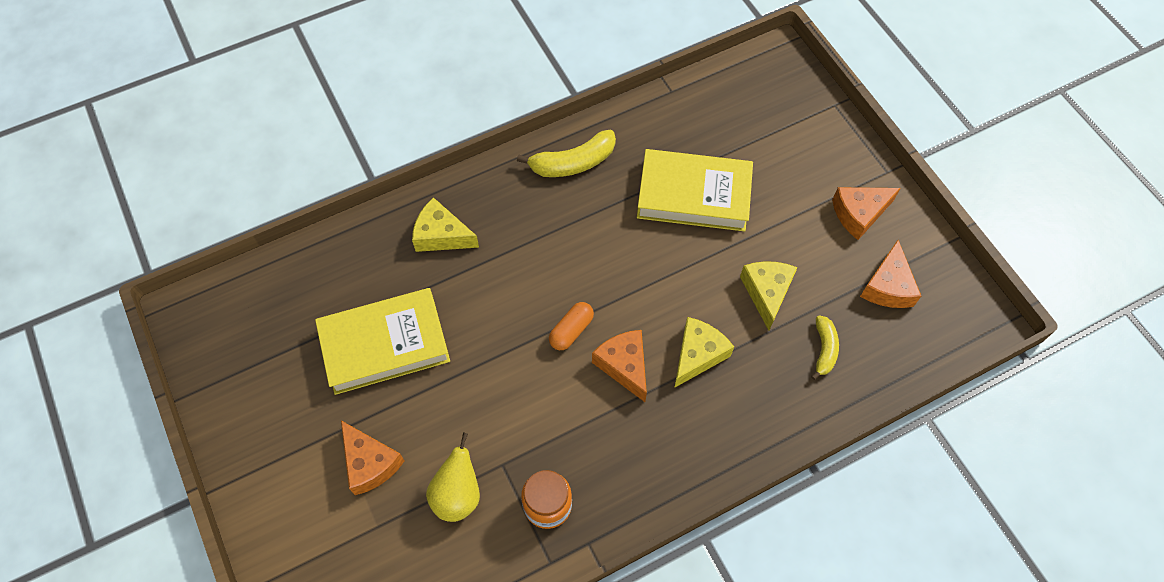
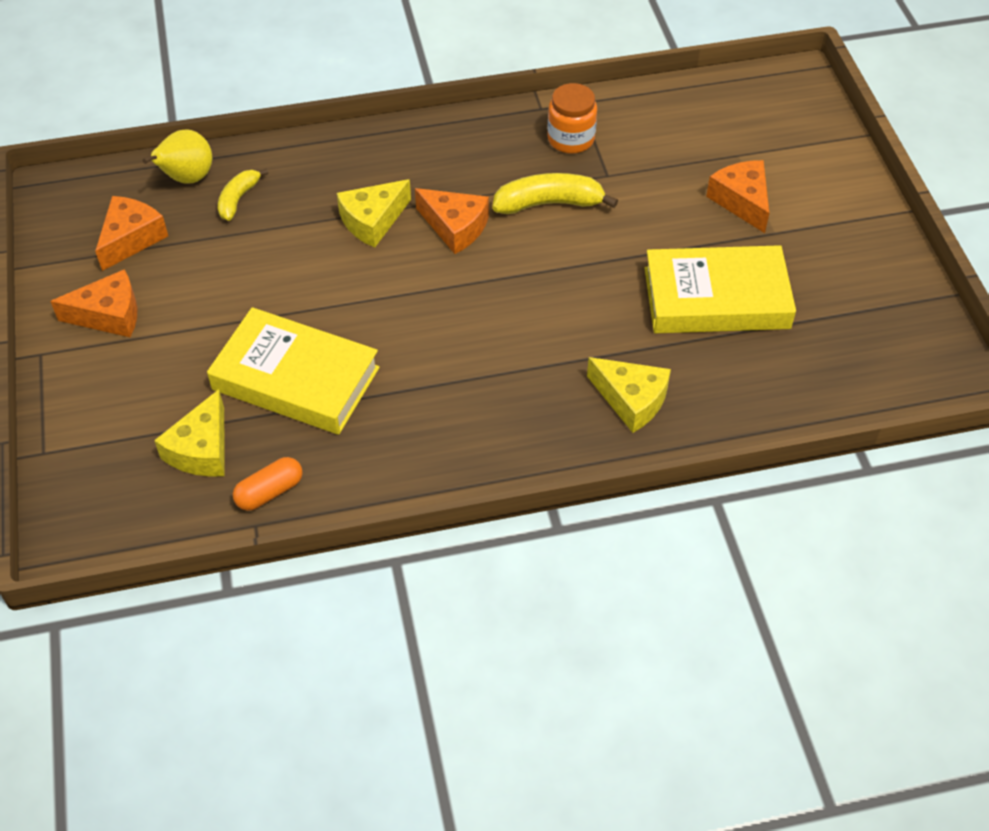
camera: 165 degrees left, 10 degrees down
yellow pear [426,432,480,522] -> yellow pear moved to [143,129,212,184]
yellow banana [517,130,616,177] -> yellow banana moved to [493,173,618,214]
orange capsule [549,302,594,350] -> orange capsule moved to [233,457,303,511]
orange cheese [592,330,647,402] -> orange cheese turned 45 degrees counterclockwise [415,188,489,254]
yellow cheese [740,261,798,330] -> yellow cheese moved to [154,389,225,477]

